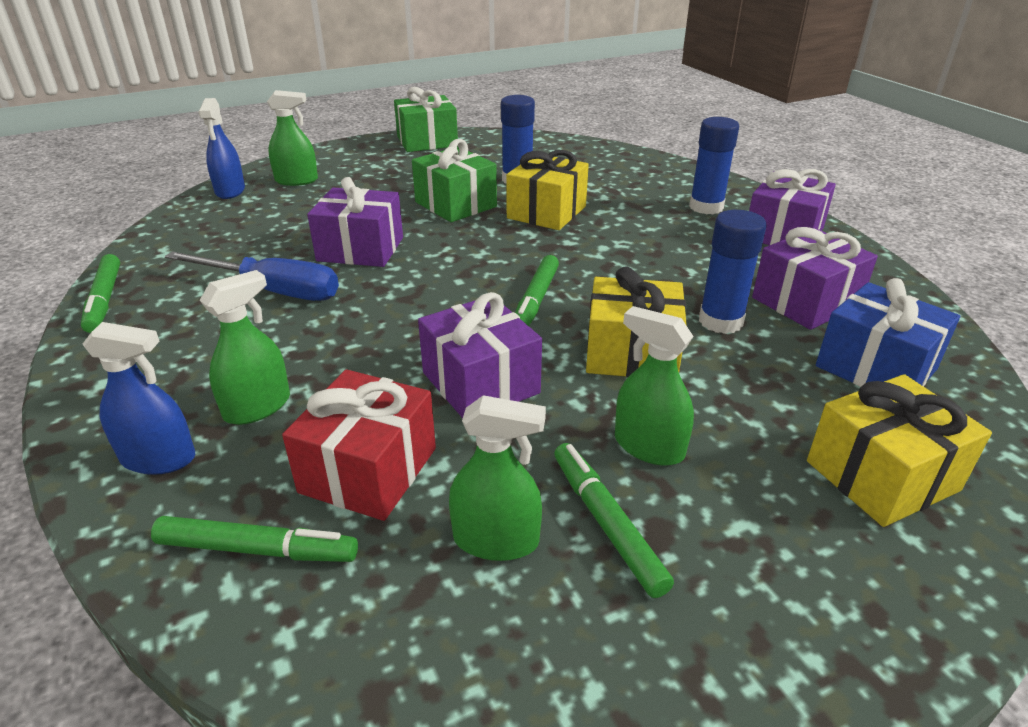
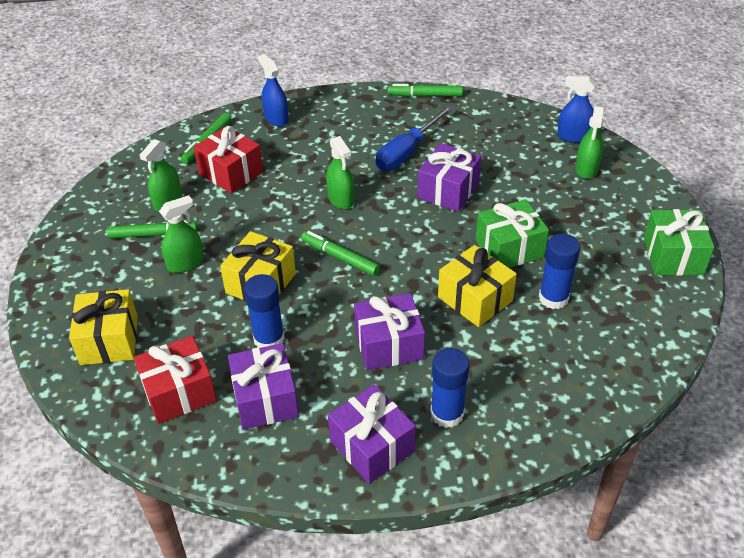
camera: 110 degrees right, 10 degrees up
blue spray bottle [83,322,195,475] -> blue spray bottle turned 120 degrees clockwise [258,54,289,127]
green spray bottle [200,270,290,425] -> green spray bottle moved to [326,136,354,209]
purple gift [418,292,542,418] -> purple gift moved to [354,293,425,370]
blue gift [815,278,960,387] -> red gift [134,336,217,424]

